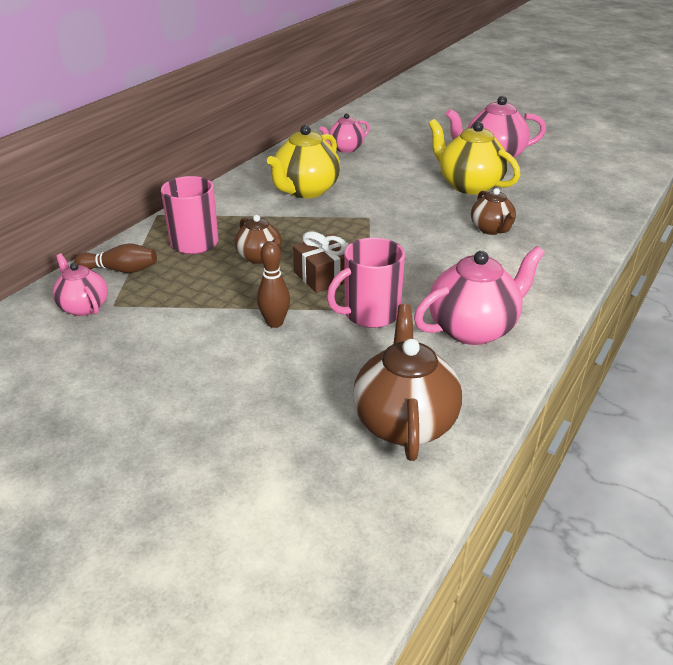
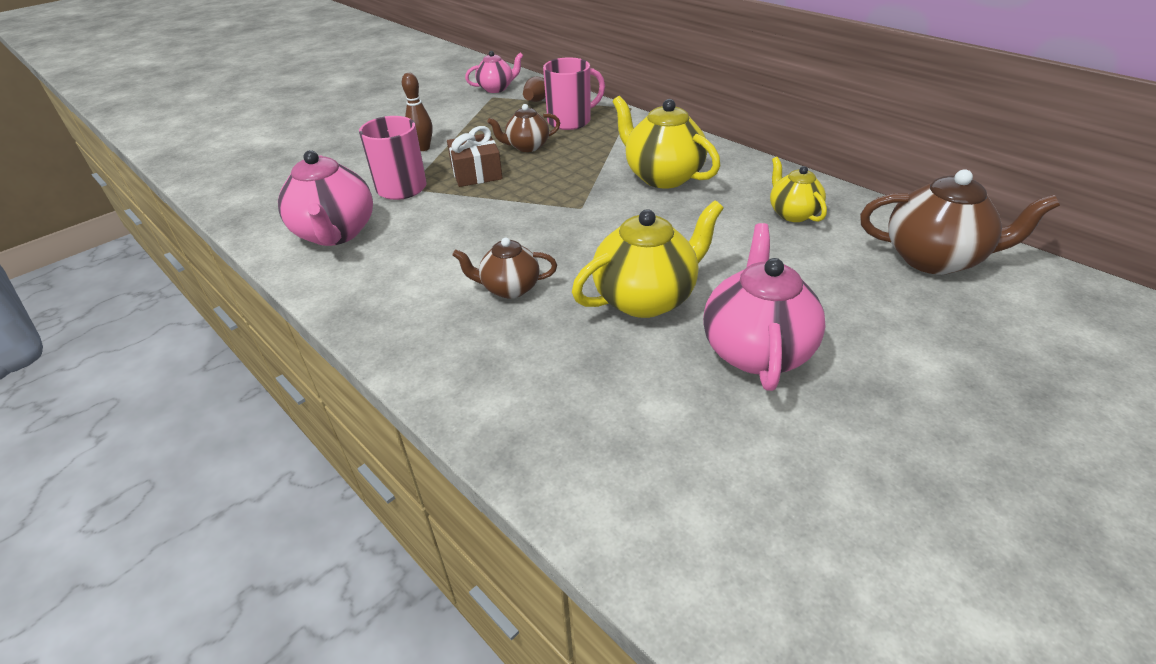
camera: 105 degrees right, 5 degrees up
pink teapot [319,113,370,153] -> yellow teapot [770,157,827,222]
brown teapot [353,304,462,461] -> brown teapot moved to [860,170,1060,275]

